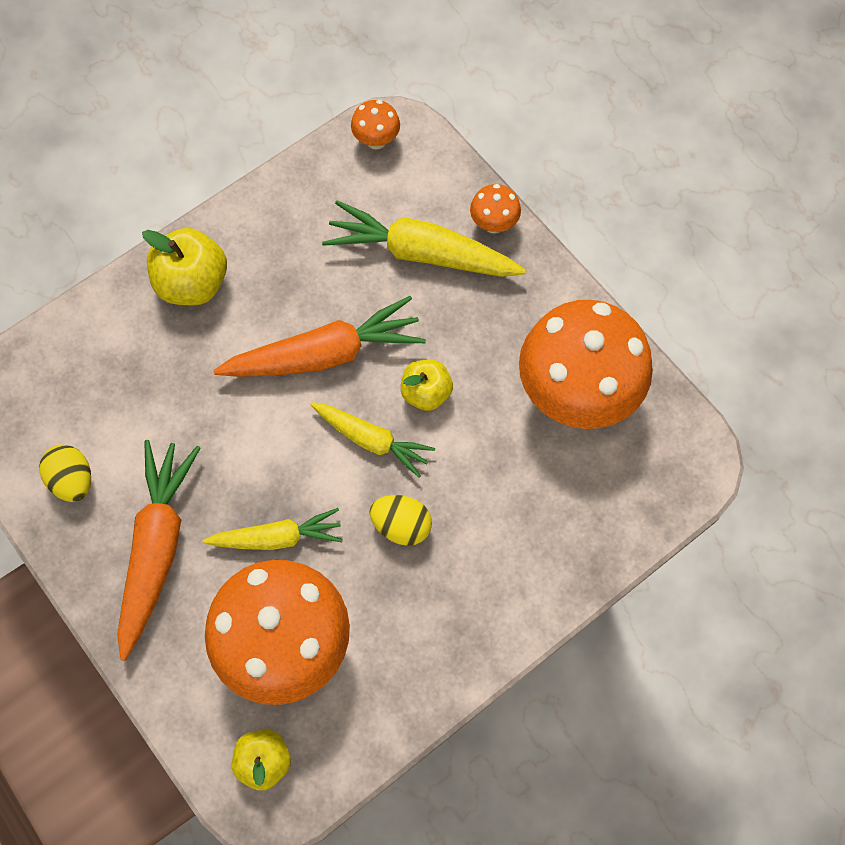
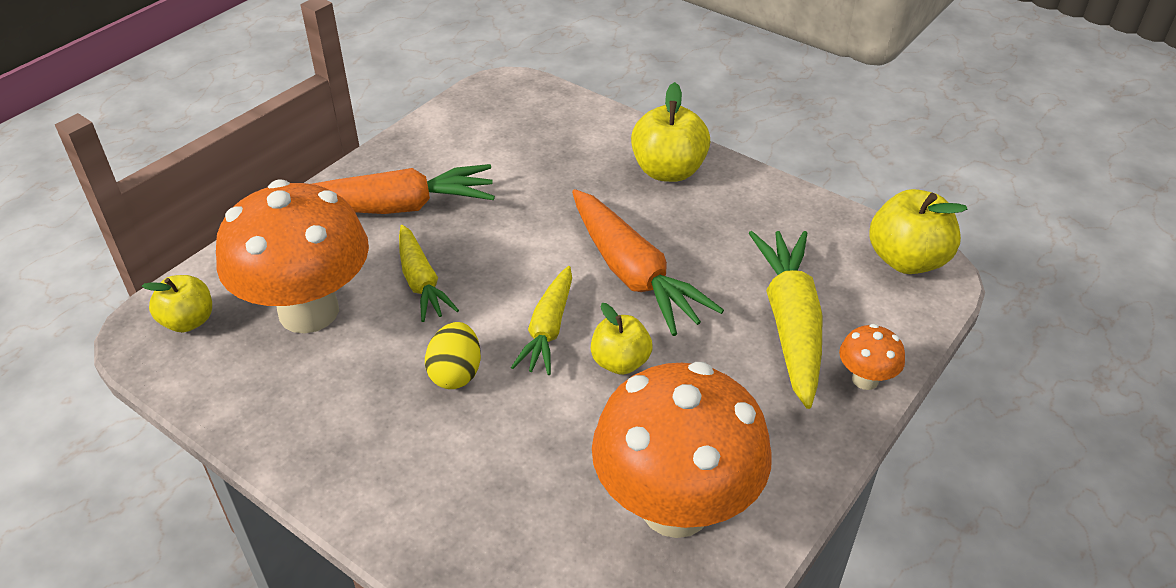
camera: 75 degrees right, 25 degrees down
yellow egg [39,444,91,502] -> none
orange mushroom [351,100,400,150] -> yellow apple [869,189,968,274]

